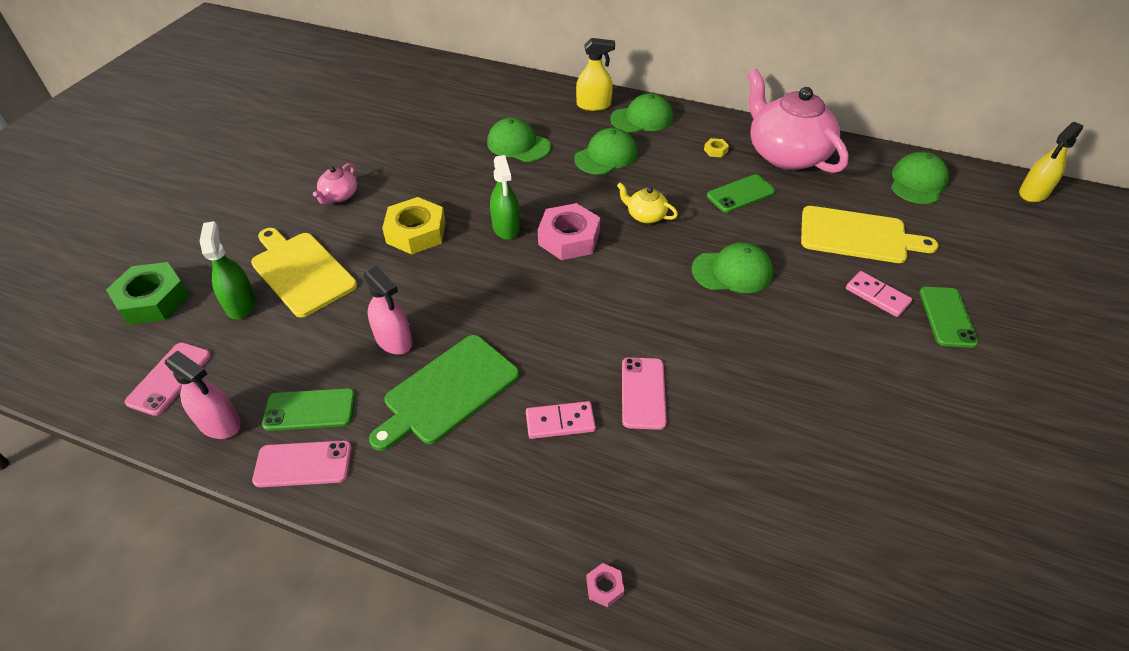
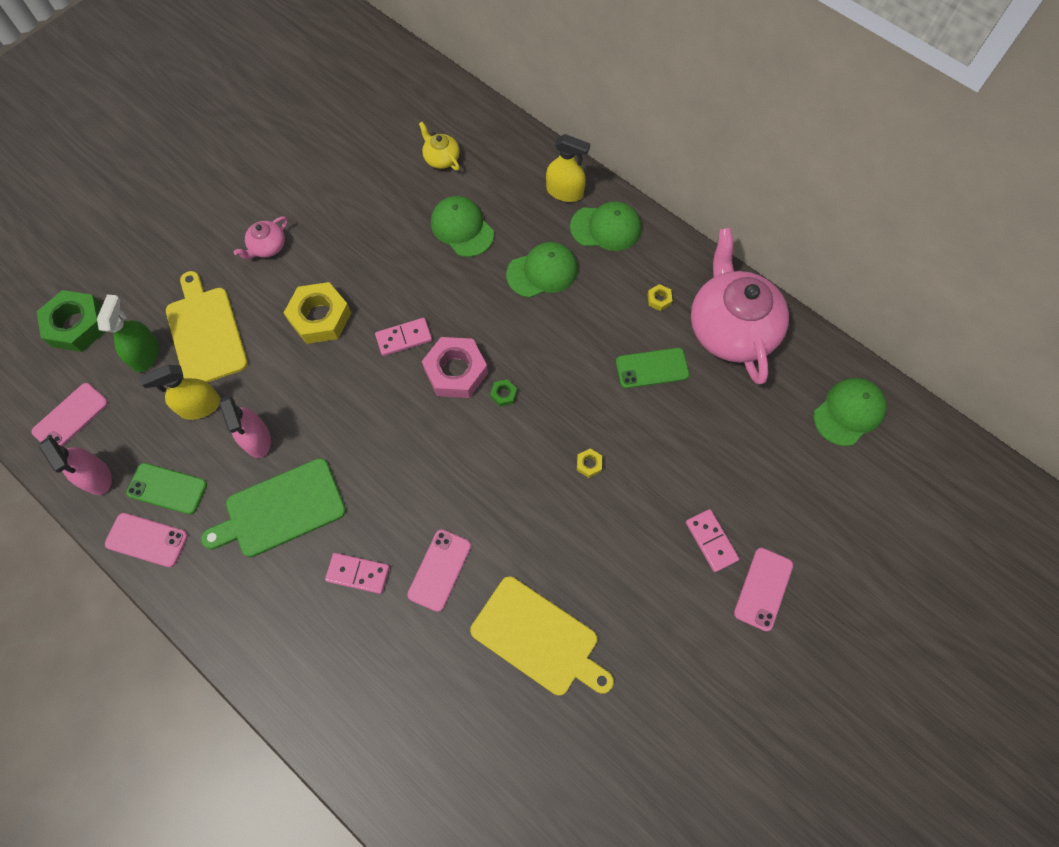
camera: 20 degrees right, 20 degrees up
green spray bottle [490,155,520,240] -> pink domino [375,318,432,356]
pink nut [586,563,624,607] -> none
yellow teapot [617,183,678,223] -> yellow teapot moved to [419,122,460,171]
green cap [692,242,773,293] -> yellow nut [577,448,602,478]
yellow cutting board [801,206,939,263] -> yellow cutting board moved to [470,576,614,695]
green phone [919,287,979,348] -> pink phone [734,548,793,631]
yellow spray bottle [1019,122,1084,202] -> yellow spray bottle moved to [140,365,221,420]
none -> green nut [490,379,517,407]

